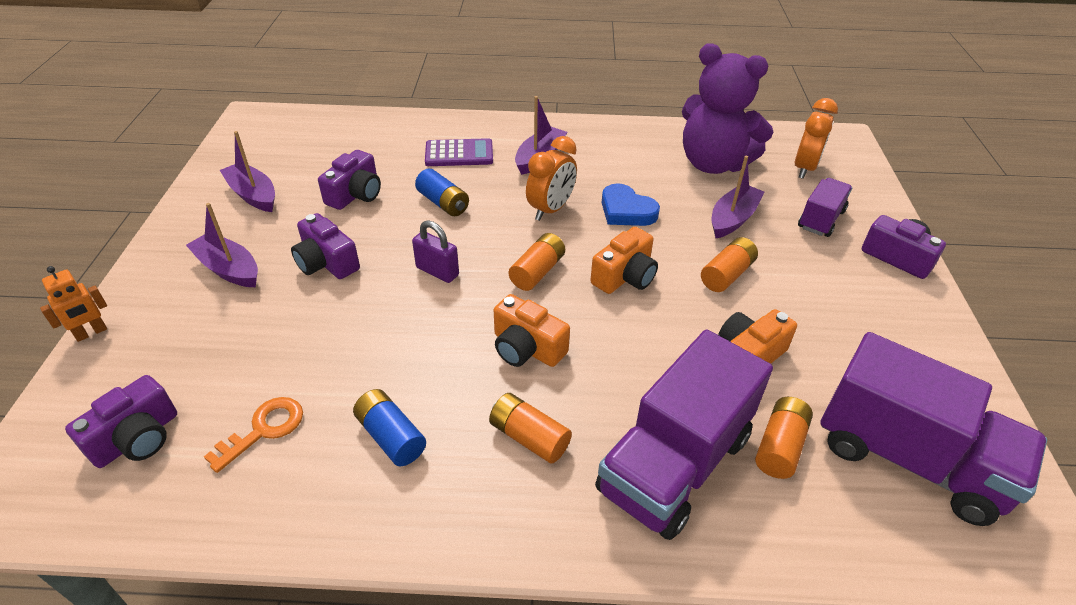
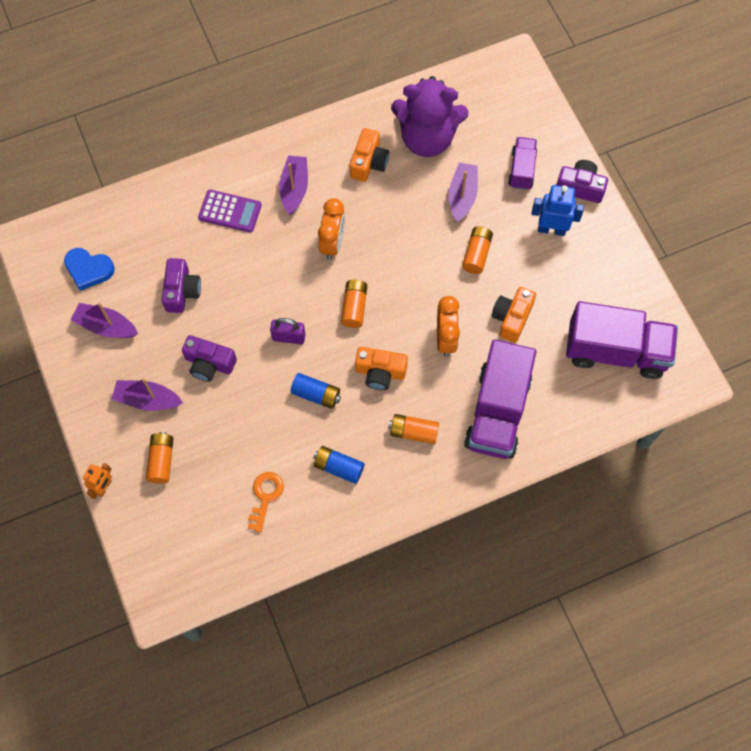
camera: 25 degrees left, 25 degrees up
purple camera [65,375,177,468] -> none
blue battery [415,169,469,216] -> blue battery moved to [291,373,341,409]
purple calculator [425,138,493,166] -> purple calculator turned 45 degrees clockwise [198,190,262,233]
orange camera [590,227,658,294] -> orange camera moved to [350,128,389,182]
blue heart [602,183,660,226] -> blue heart moved to [64,248,115,291]
orange battery [755,397,813,479] -> orange battery moved to [146,432,174,484]
orange clock [795,98,838,179] -> orange clock moved to [437,296,460,357]
none -> blue robot [532,185,584,236]

